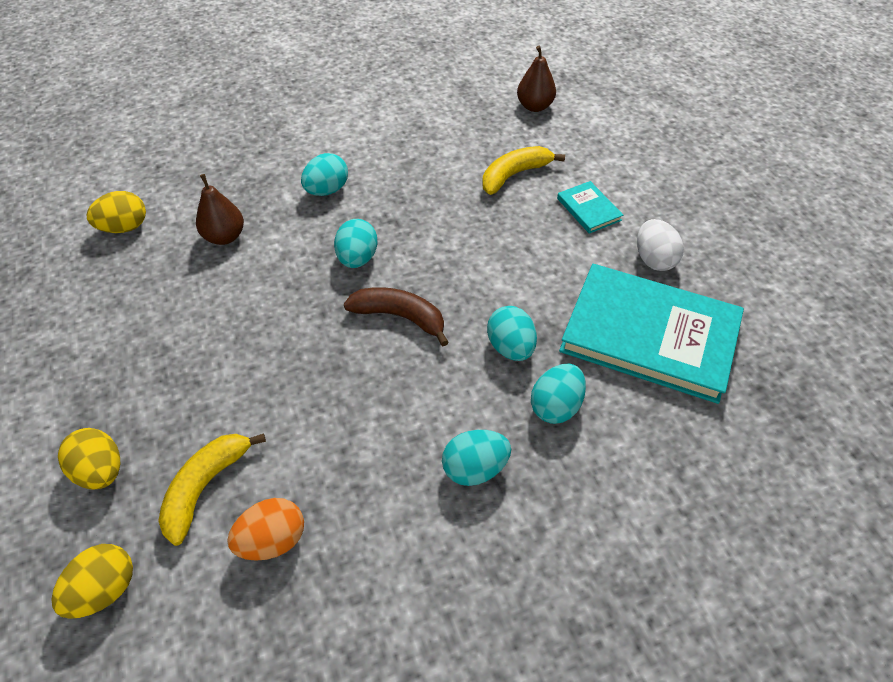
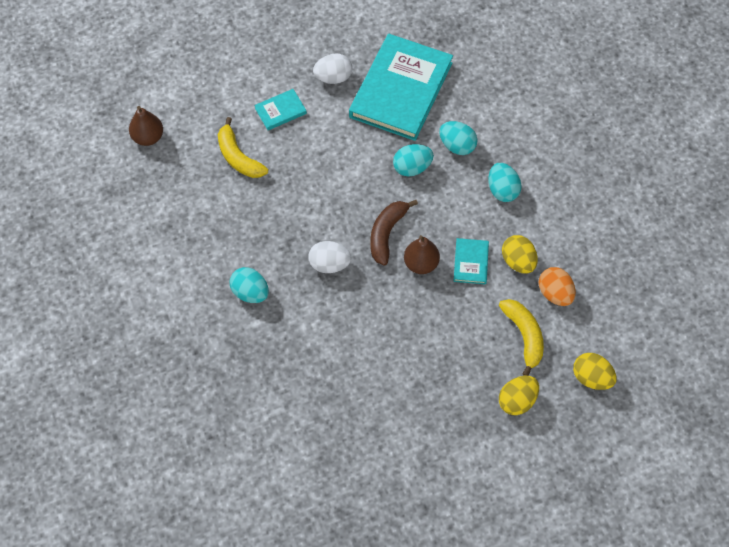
camera: 90 degrees left, 10 degrees up
yellow egg [86,191,146,233] -> yellow egg moved to [502,235,538,274]
yellow banana [158,433,266,546] -> yellow banana turned 135 degrees counterclockwise [499,299,544,376]
brown pear [196,174,244,245] -> brown pear moved to [404,235,440,274]
turquoise egg [334,219,378,268] -> white egg [308,241,351,273]
none -> turquoise book [454,238,489,285]

